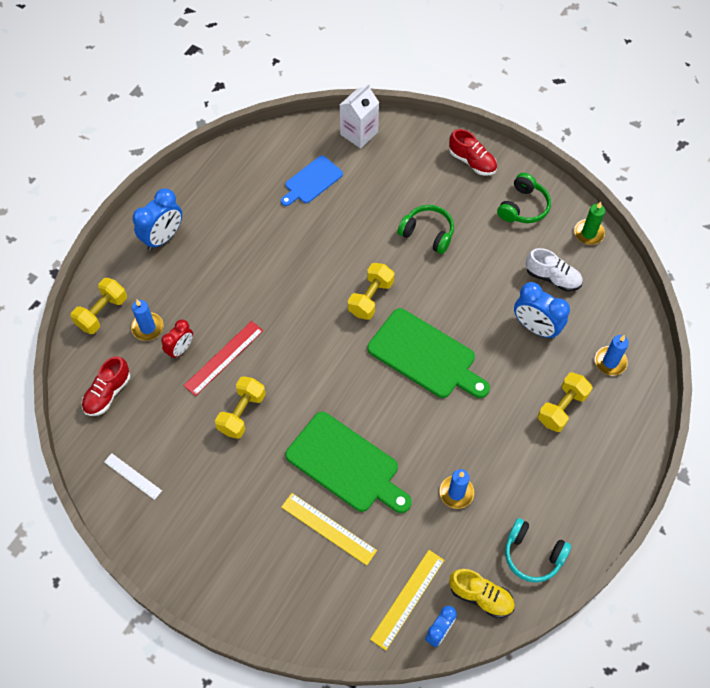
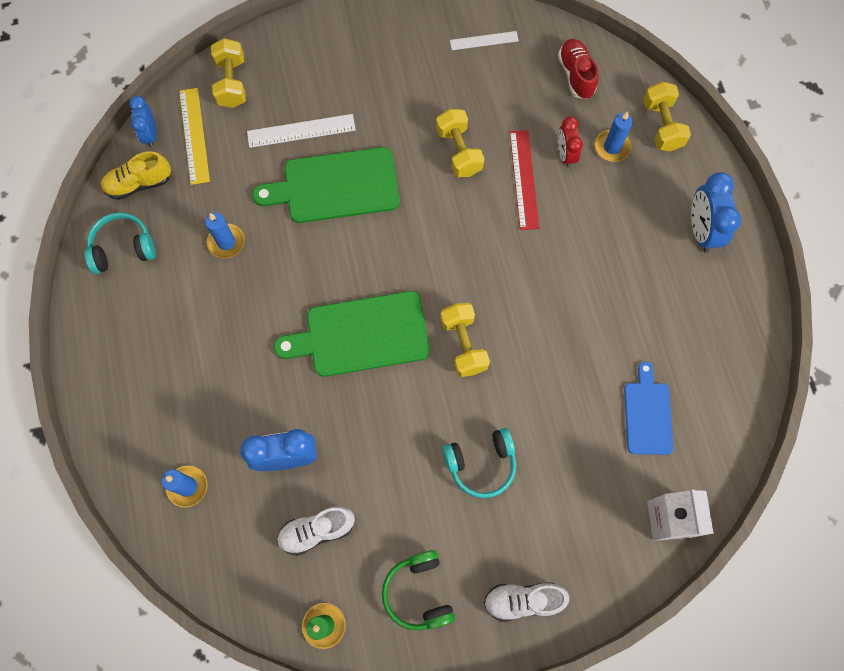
camera: 135 degrees right, 10 degrees up
yellow ruler [281,493,377,565] -> white ruler [247,114,356,148]
green headphones [398,205,454,254] -> turquoise headphones [443,428,516,498]
red shoe [449,129,497,176] -> white shoe [484,582,569,622]
yellow dumbbell [538,372,593,432] -> yellow dumbbell moved to [211,38,246,108]

